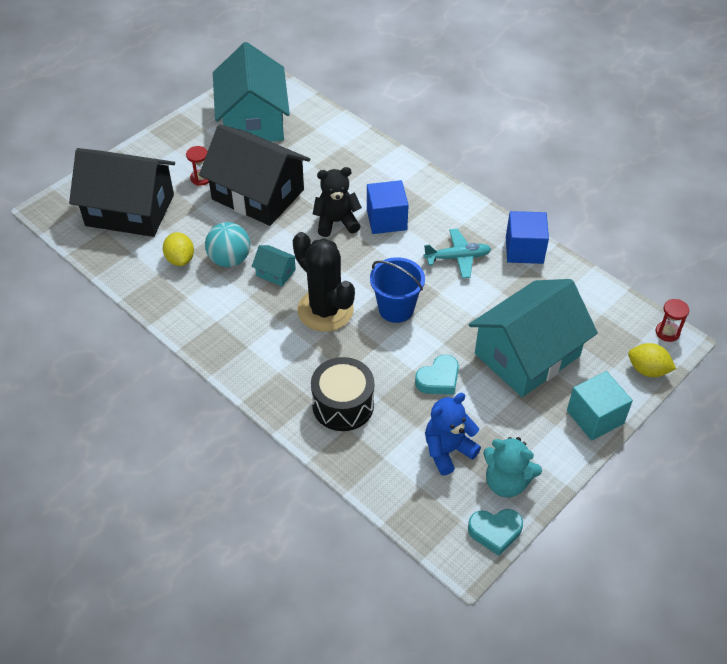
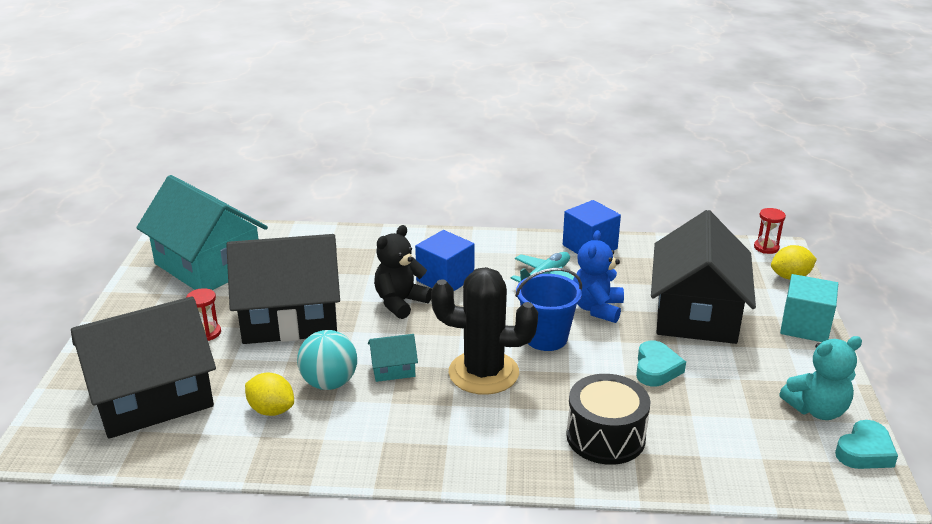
camera: 40 degrees left, 20 degrees down
blue teddy bear [425,393,481,475] -> blue teddy bear moved to [573,230,624,323]
turquoise house [468,279,598,397] -> black house [651,210,756,344]

